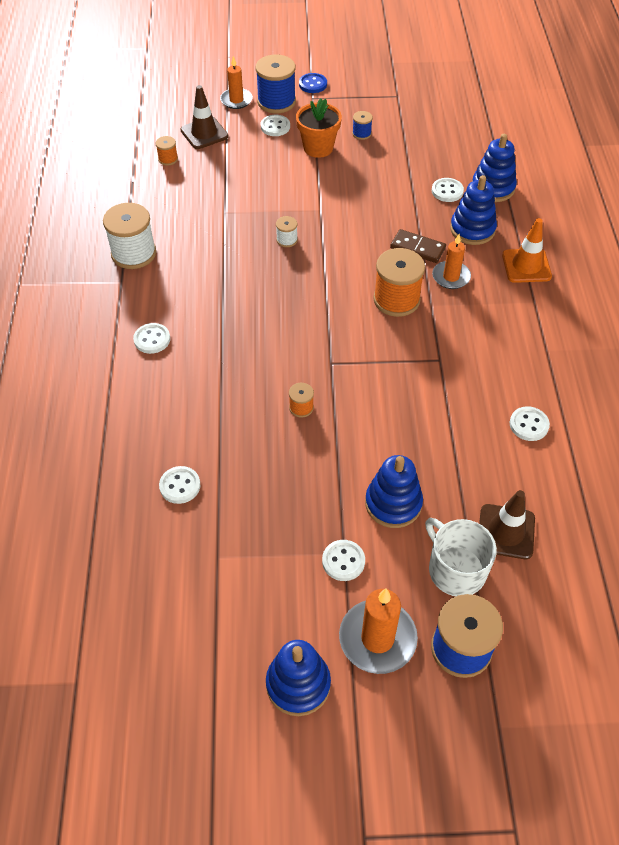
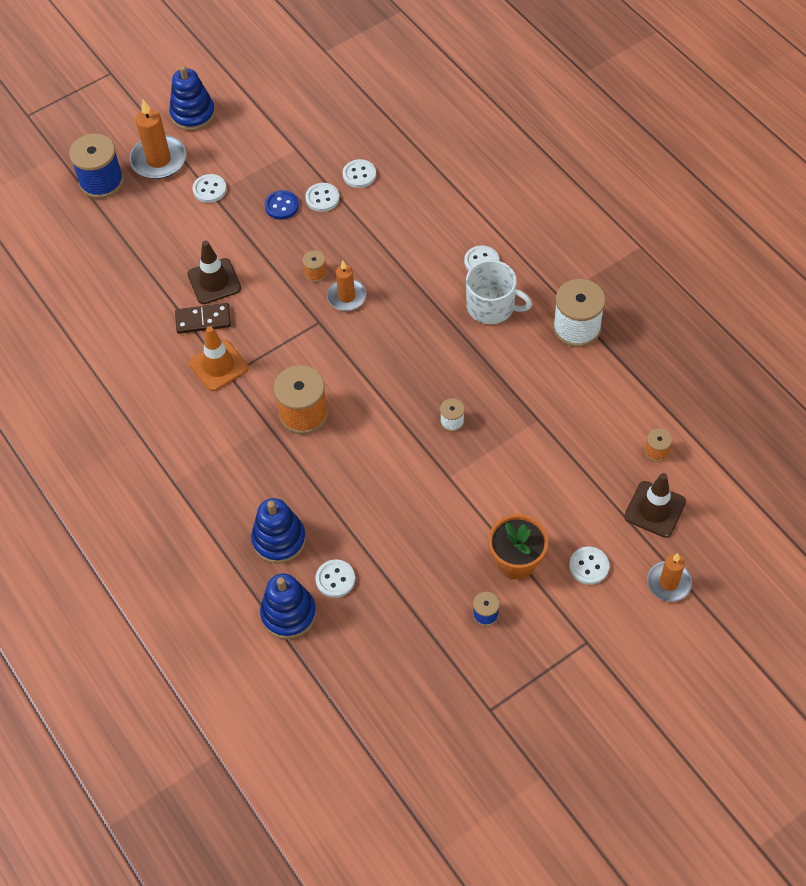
camera: 150 degrees right, 5 degrees up
blue spool [255,55,296,113] -> none
blue button [299,73,327,93] -> blue button moved to [265,190,299,220]
blue stacking toy [365,455,423,528] -> none
brown domino [390,229,446,263] -> brown domino moved to [175,303,231,334]
white mug [425,518,497,596] -> white mug moved to [466,260,532,324]
orange candle [432,234,471,289] -> orange candle moved to [327,261,366,311]
brown traffic cone [479,490,535,559] -> brown traffic cone moved to [187,241,241,304]
orange traffic cone [502,218,552,283] -> orange traffic cone moved to [189,326,249,391]
white button [510,406,550,441] -> white button moved to [305,183,339,212]

